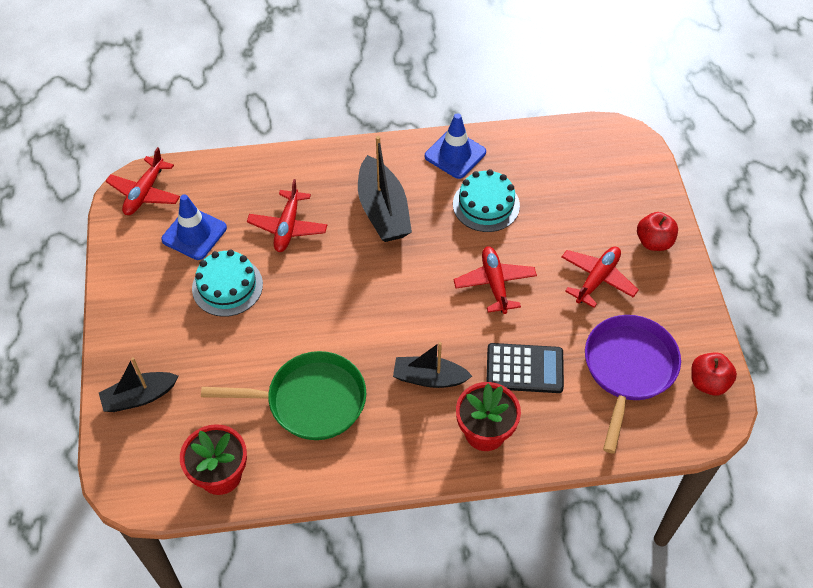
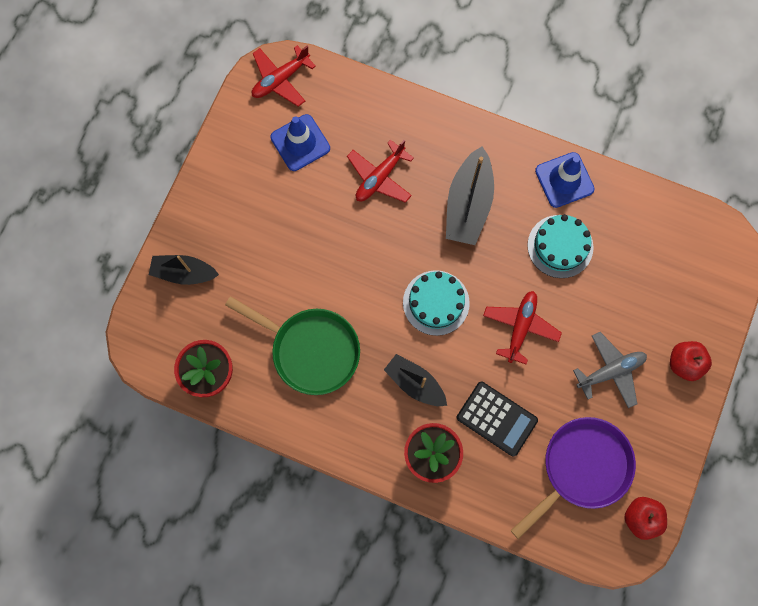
camera: 30 degrees right, 20 degrees up
turquoise cake [192,250,263,317] -> turquoise cake moved to [403,270,470,336]
red plane [562,246,639,308] -> grey plane [573,332,647,408]

